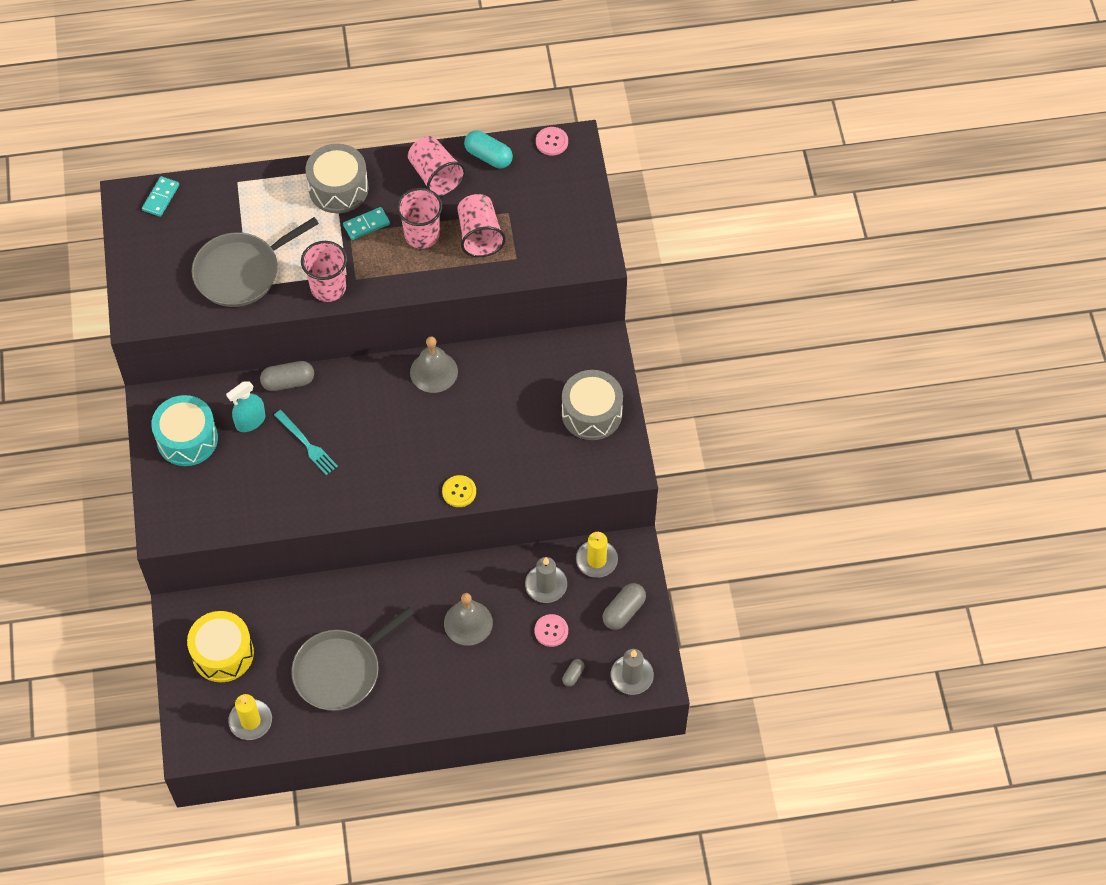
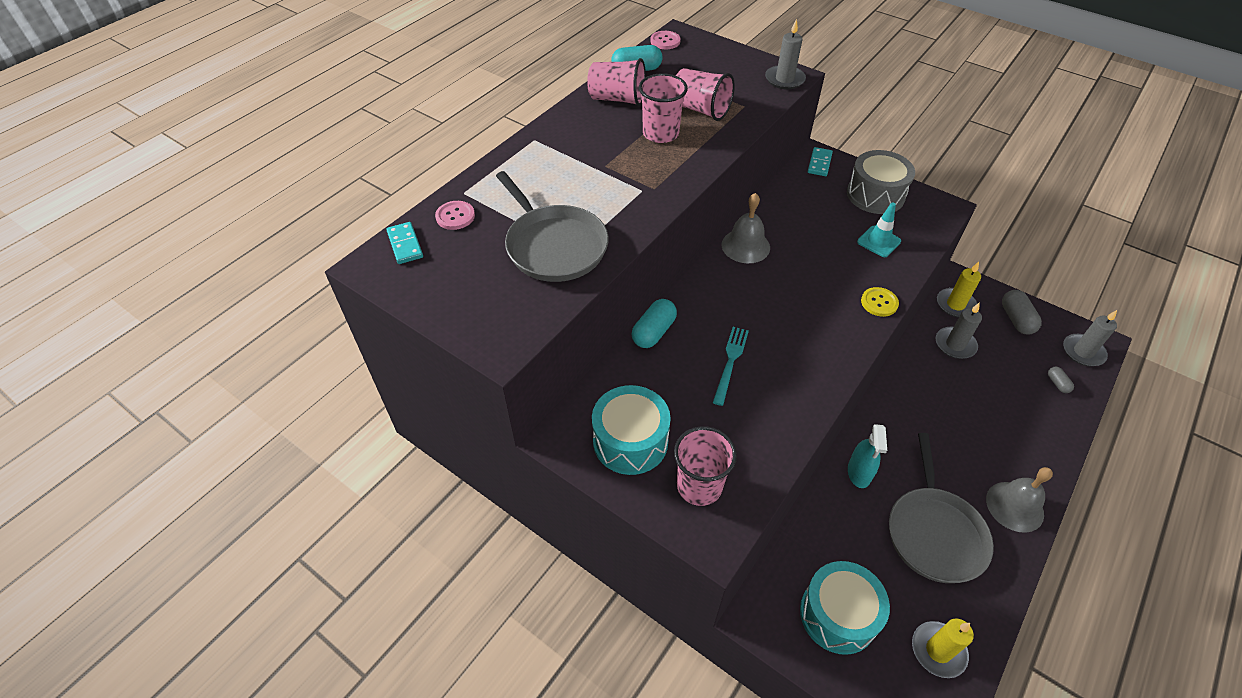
camera: 45 degrees left, 10 degrees down
yellow drum [187,611,254,682] -> turquoise drum [800,561,890,655]
grey pan [192,217,319,307] -> grey pan turned 45 degrees counterclockwise [496,171,609,282]
turquoise spray bottle [226,381,266,432] -> turquoise spray bottle moved to [848,424,887,488]
grey capsule [260,361,314,391] -> turquoise capsule [632,299,677,348]
turquoise fork [274,410,338,475] -> turquoise fork turned 75 degrees counterclockwise [713,327,749,406]
pink cup [301,241,347,302] -> pink cup moved to [674,426,737,506]
grey drum [306,144,369,213] -> none
turquoise domino [343,207,390,240] -> turquoise domino moved to [808,147,833,176]
grey bell [444,593,493,646] -> grey bell moved to [986,467,1053,533]
pink button [534,614,568,647] -> pink button moved to [435,201,475,230]
none -> grey candle [765,19,806,89]
none -> turquoise traffic cone [857,202,901,257]

